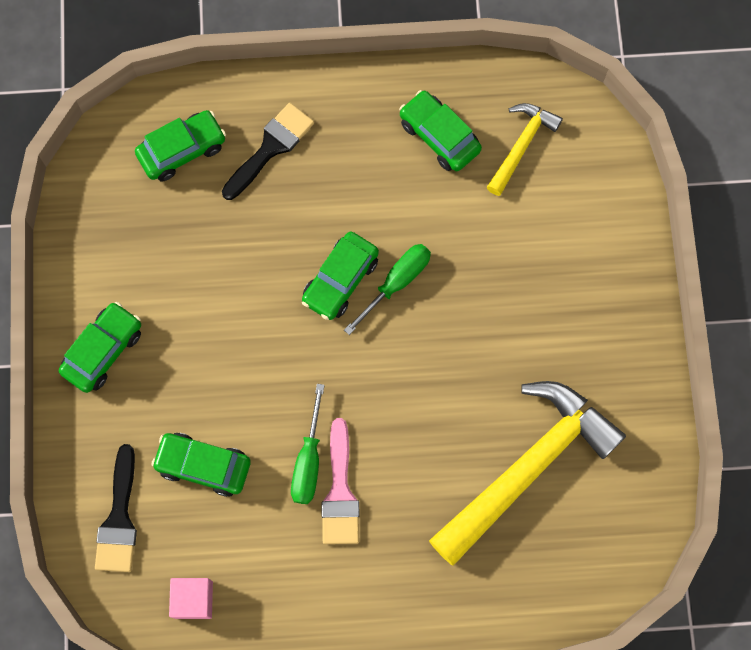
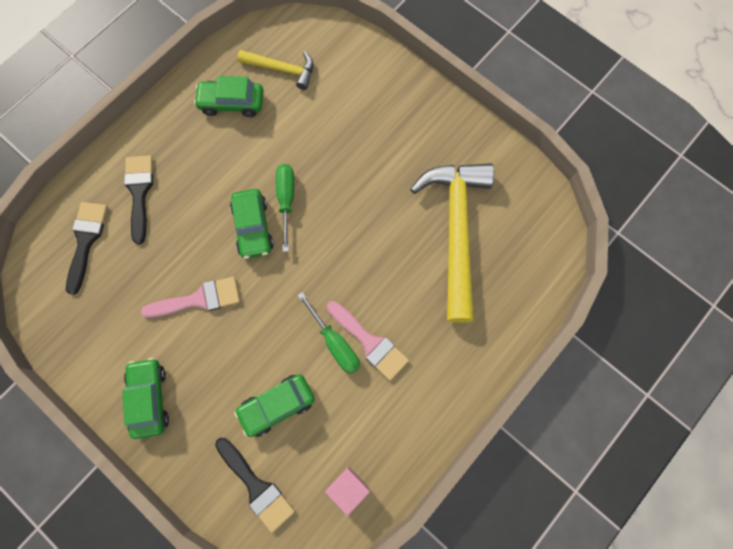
camera: 45 degrees left, 0 degrees up
green car [135,110,226,182] -> black brush [66,202,108,295]
yellow hammer [487,103,563,196] -> yellow hammer turned 120 degrees clockwise [237,50,313,90]
none -> pink brush [141,277,240,318]

